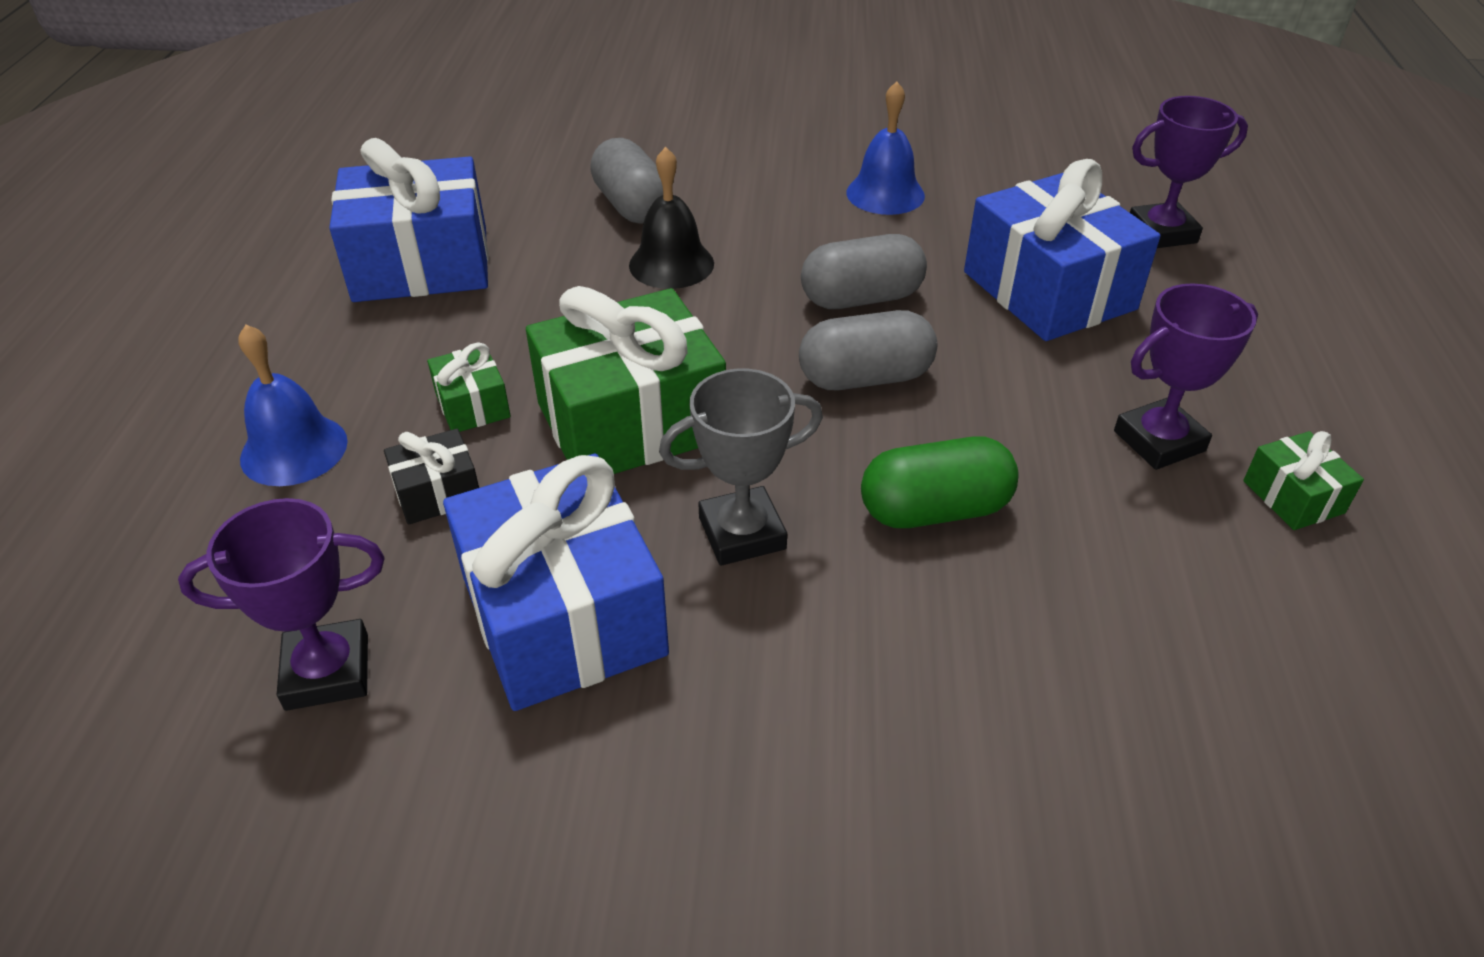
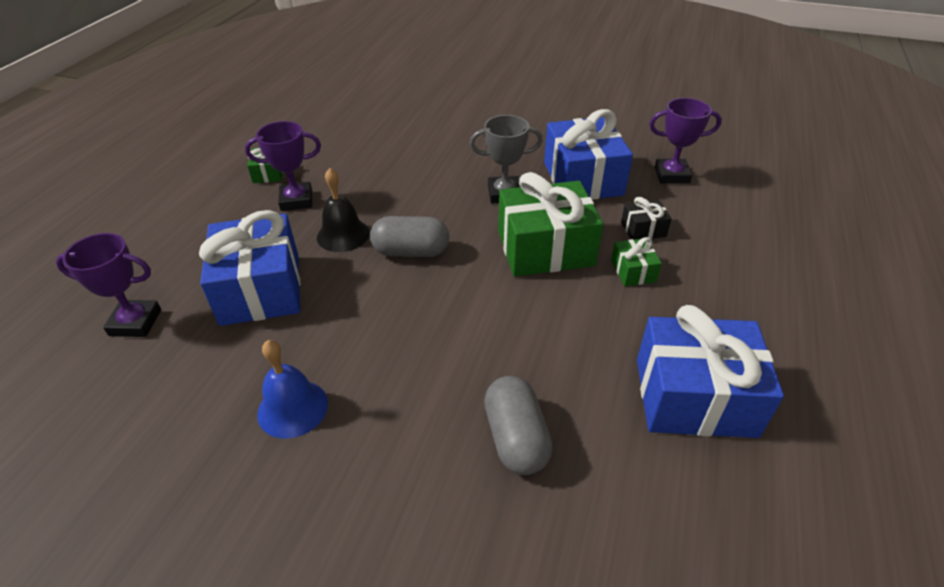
camera: 165 degrees left, 0 degrees up
blue bell [238,325,348,486] -> none
black bell [629,147,714,289] -> black bell moved to [317,168,370,252]
grey capsule [801,234,927,309] -> none
green capsule [861,436,1019,528] -> none

